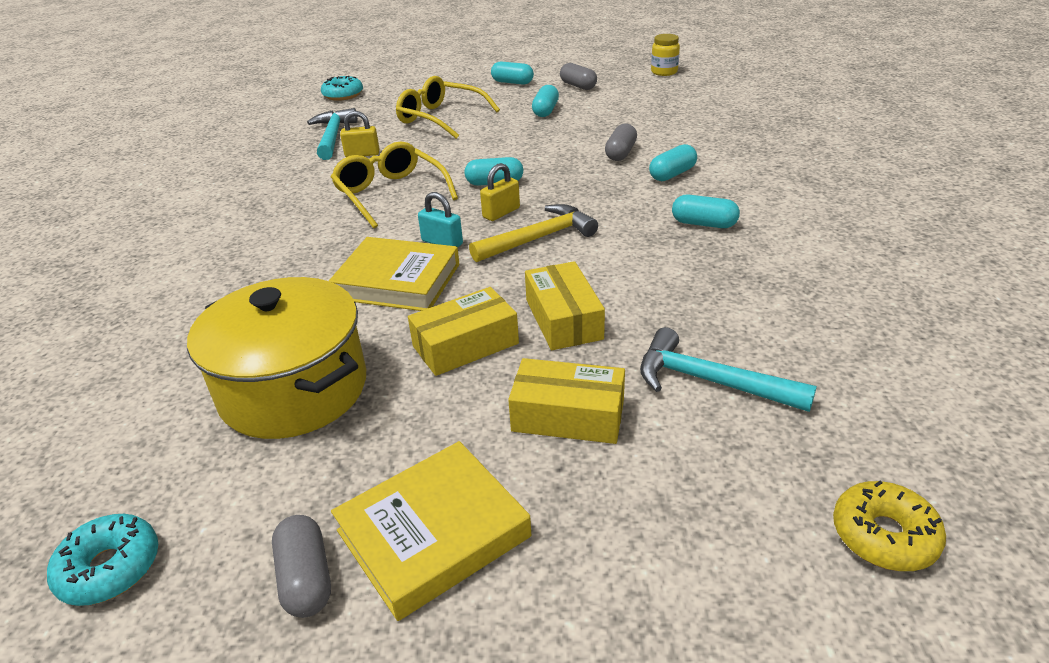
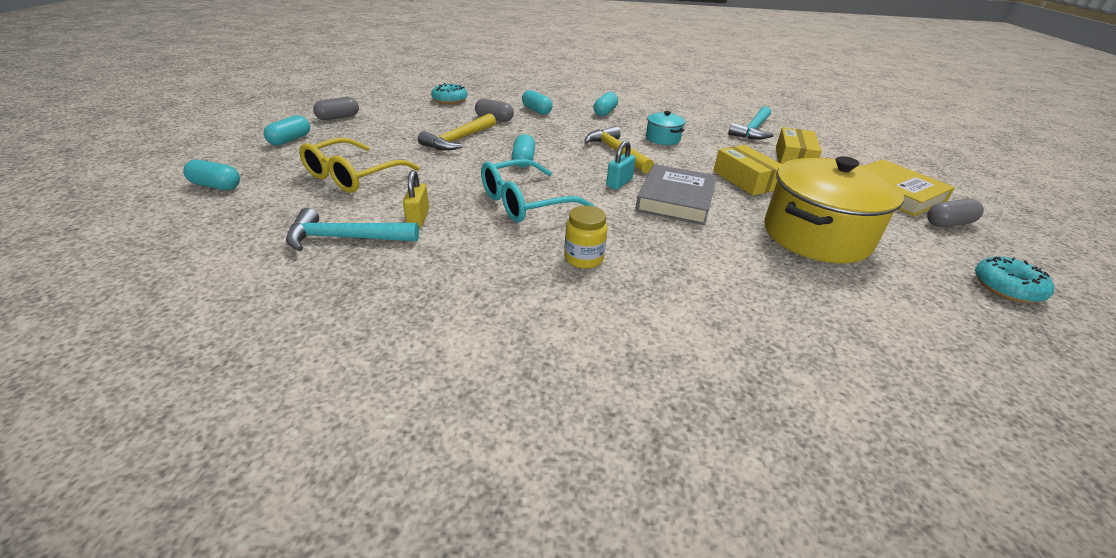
camera: 90 degrees left, 0 degrees up
turquoise donut [321,76,363,101] -> turquoise donut moved to [431,83,468,104]
yellow book [329,237,459,311] -> grey book [635,164,717,225]
yellow glasses [331,141,458,228] -> turquoise glasses [481,159,594,222]
yellow padlock [480,163,520,221] -> none
yellow box [525,261,605,350] -> none
turquoise capsule [532,85,559,117] -> turquoise capsule moved to [183,160,240,190]
yellow jar [651,34,680,76] -> yellow jar moved to [564,205,608,269]
yellow donut [833,481,946,571] -> none
none -> yellow hammer [418,113,496,151]
none -> turquoise pot [646,111,685,145]

